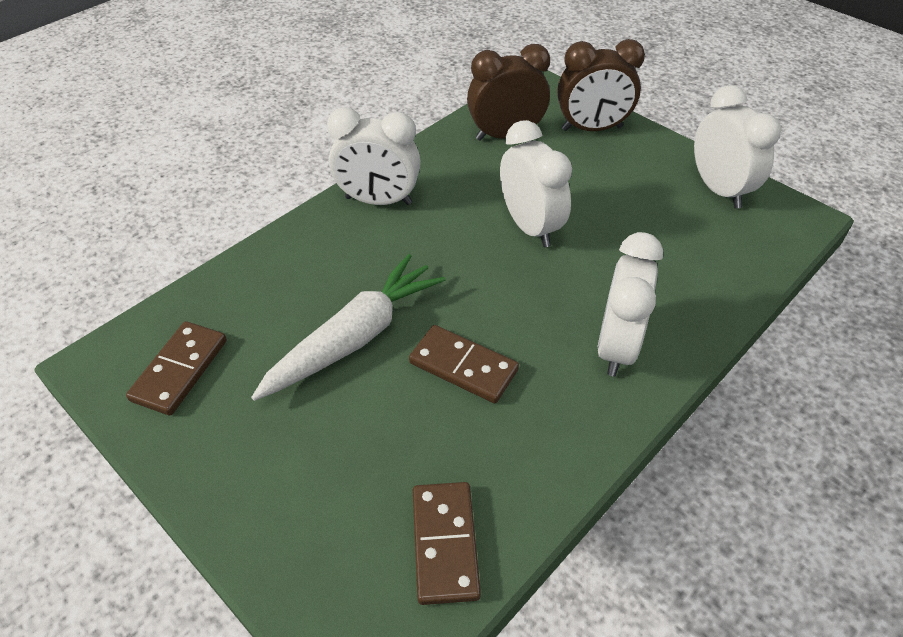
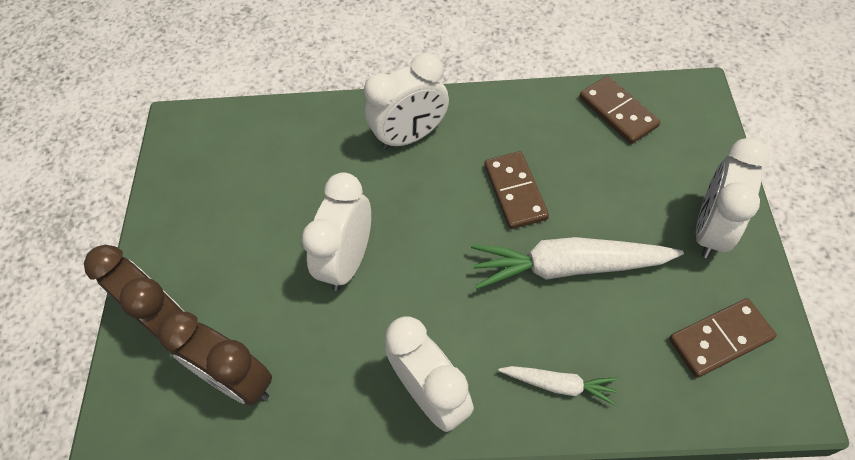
camera: 130 degrees left, 10 degrees up
brown domino [413,482,481,605] -> brown domino turned 75 degrees counterclockwise [579,76,660,144]
white clock [694,85,781,209] -> white clock moved to [696,138,770,258]
none -> white carrot [498,366,618,405]

